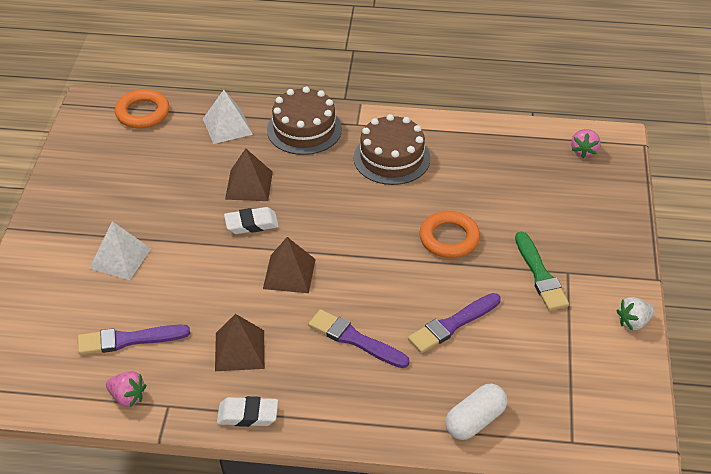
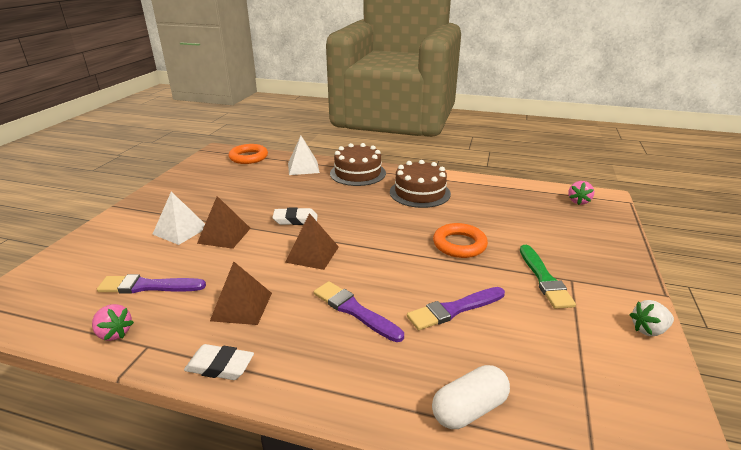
camera: 10 degrees right, 15 degrees down
brown pyramid [225,148,273,201] -> brown pyramid moved to [197,196,251,249]

